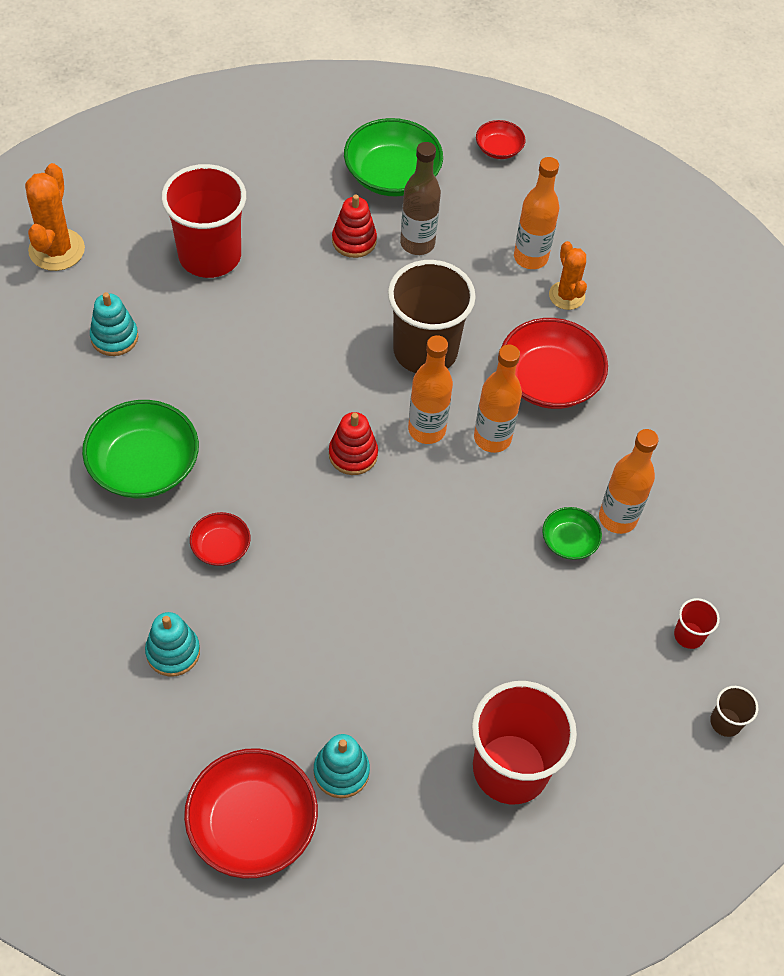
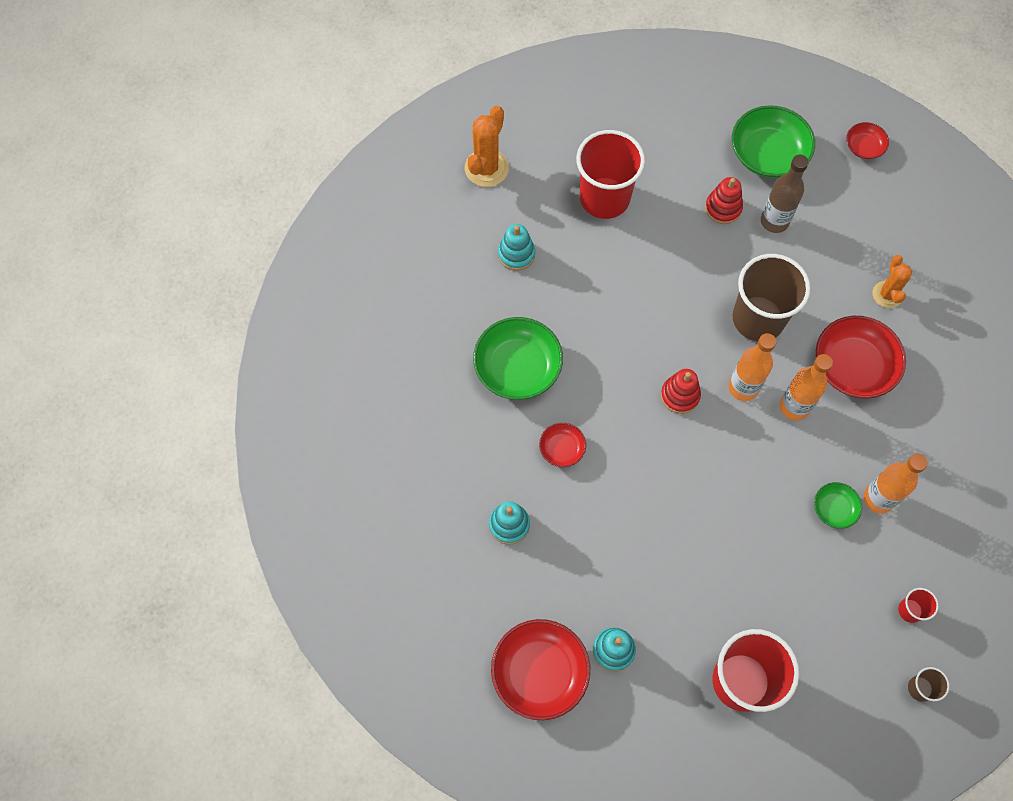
camera: 20 degrees right, 10 degrees up
orange bottle [514,157,560,269] -> none

